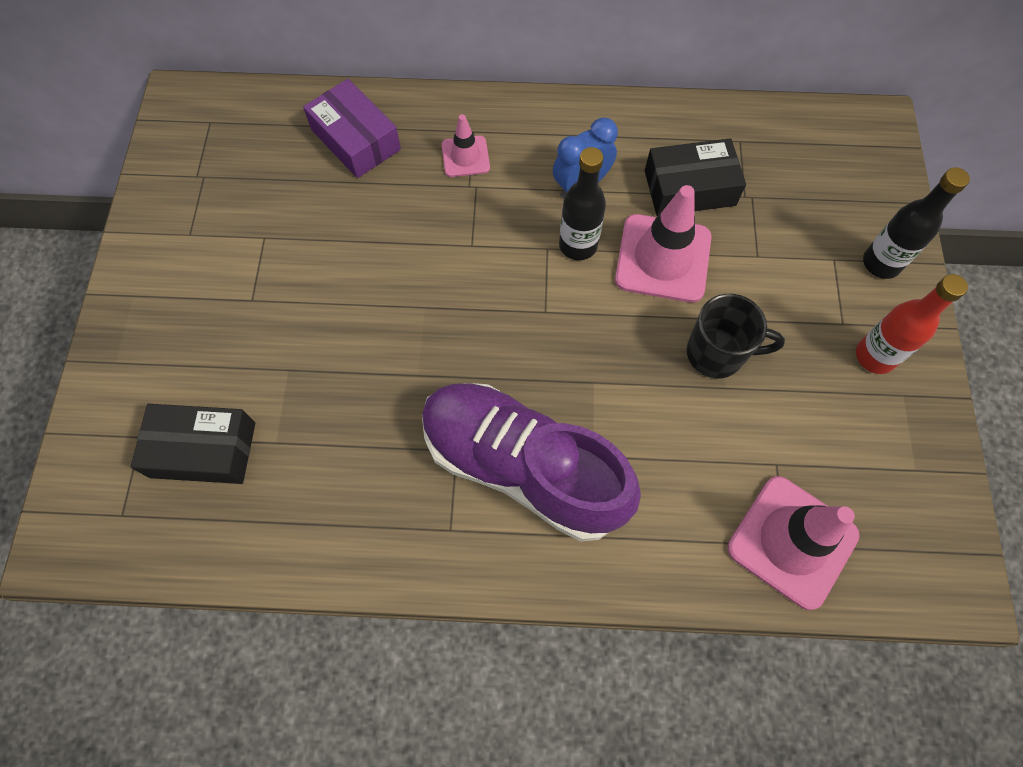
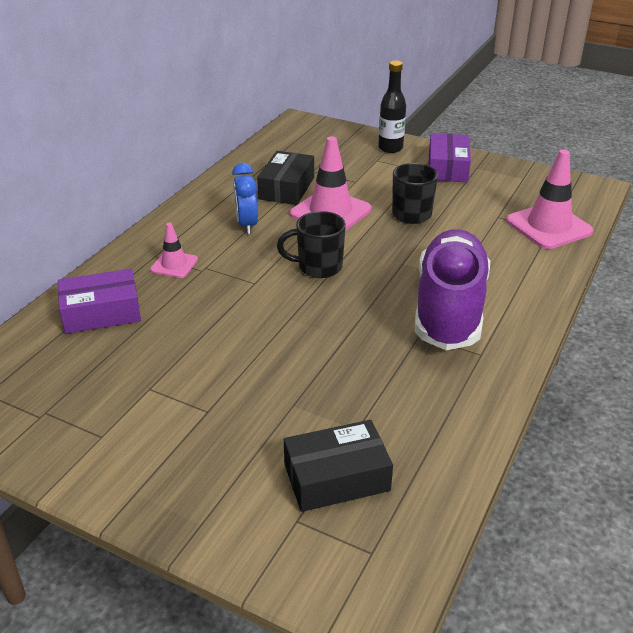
camera: 65 degrees left, 30 degrees down
black box [131,404,255,484] -> black box turned 45 degrees clockwise [284,420,393,512]
purple shoe [422,383,641,541] -> purple shoe turned 135 degrees clockwise [415,229,490,350]
black bottle [559,147,606,260] -> none
red bottle [856,274,968,374] -> purple box [429,133,471,182]
none -> black mug [277,211,346,278]

